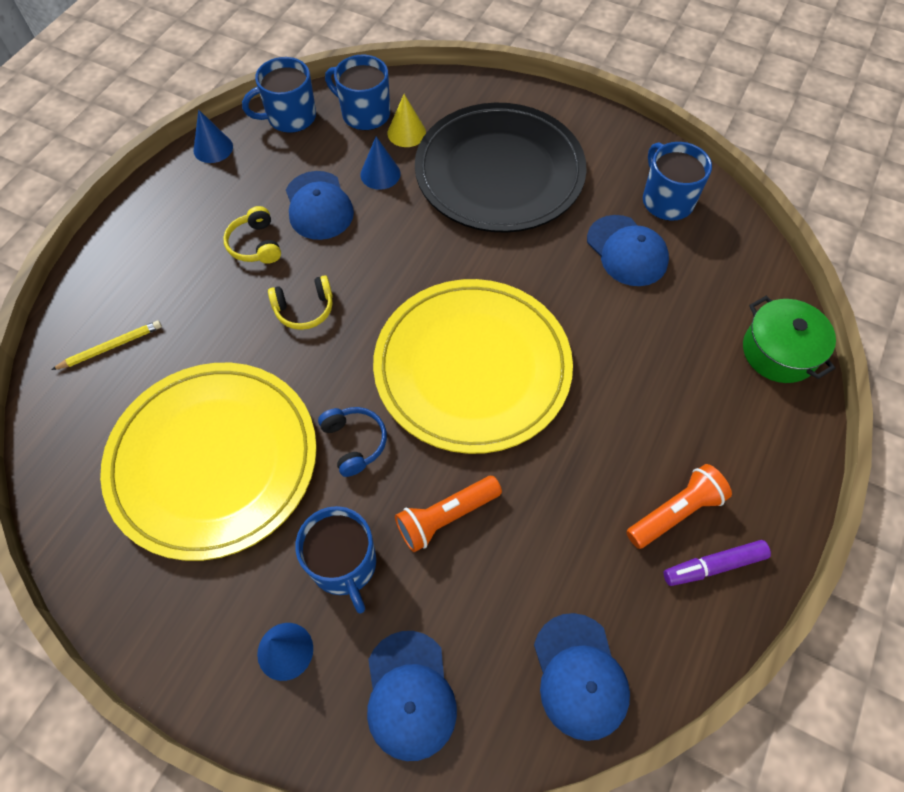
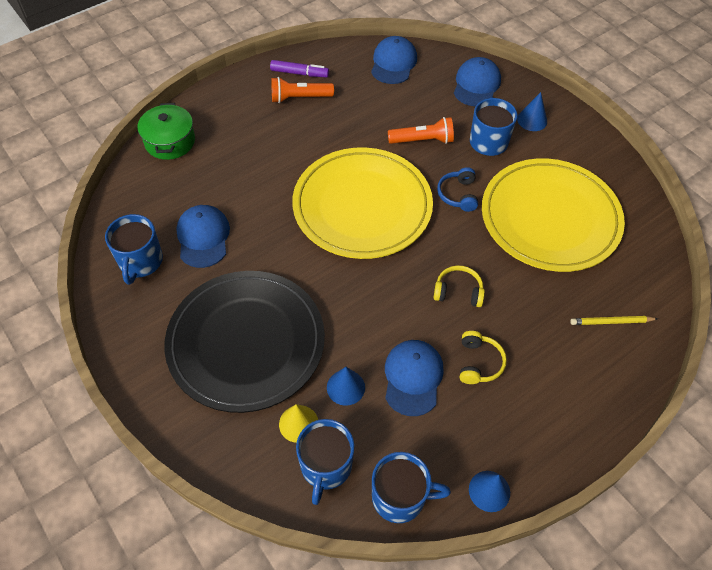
camera: 155 degrees left, 5 degrees down
blue mug [325,55,390,130] -> blue mug turned 45 degrees clockwise [296,419,354,505]

